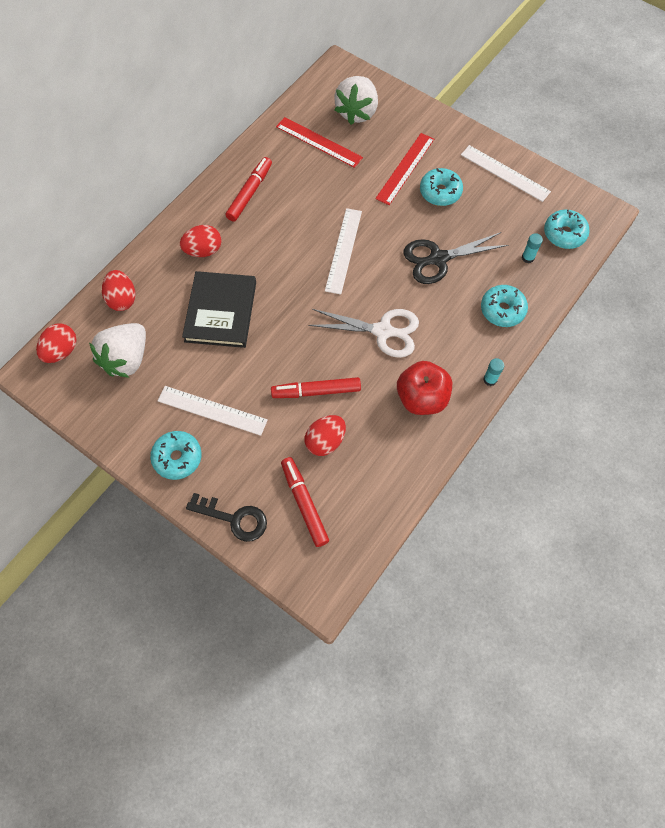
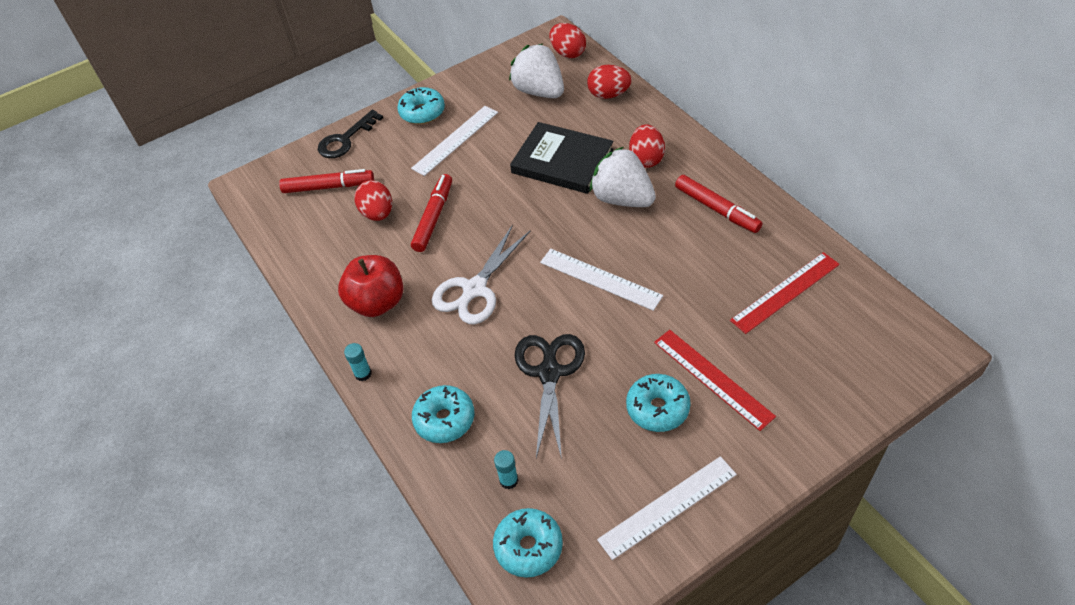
camera: 115 degrees right, 15 degrees down
white strawberry [334,76,378,125] -> white strawberry moved to [590,147,656,207]

